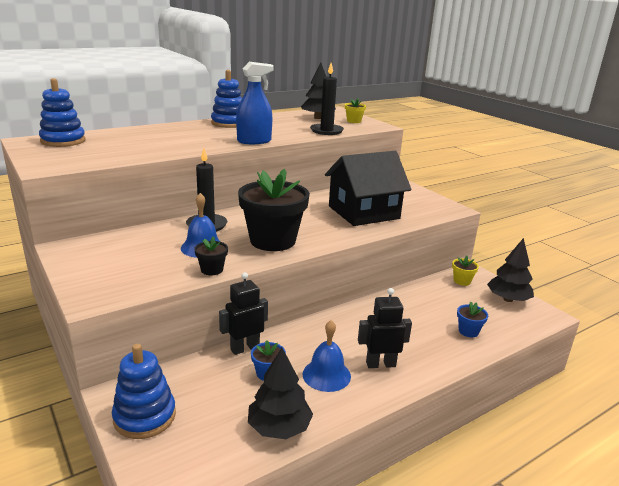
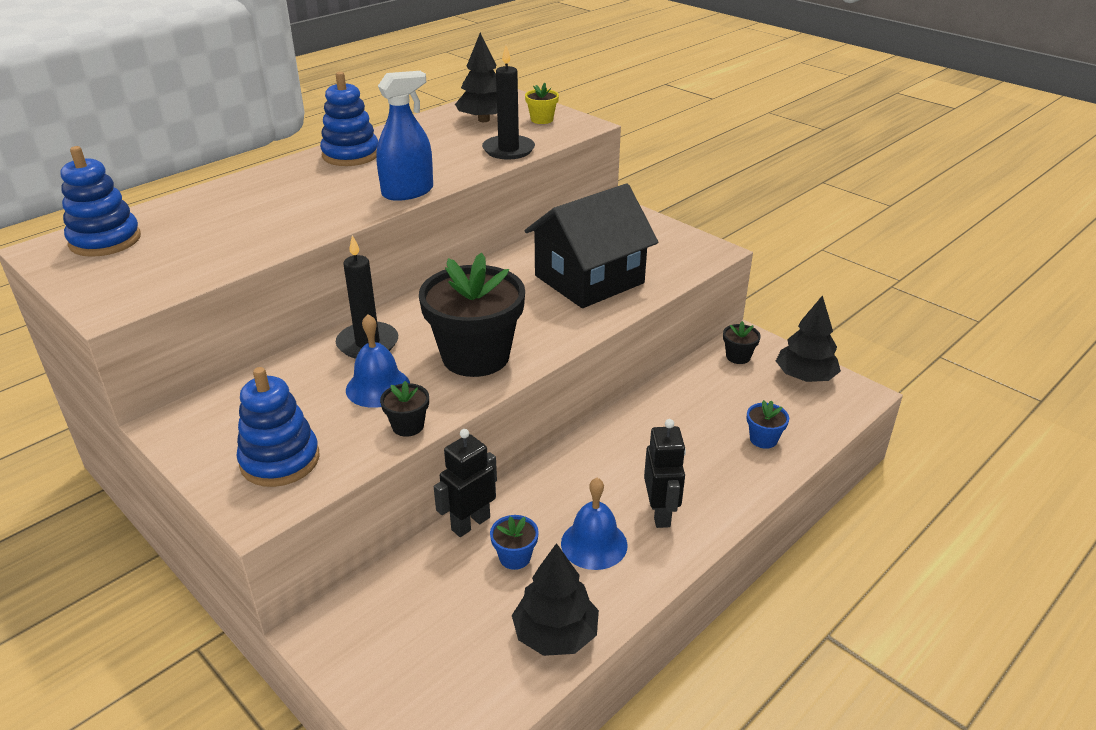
camera: 10 degrees left, 10 degrees up
blue stacking toy [112,344,176,439] -> blue stacking toy moved to [237,367,319,487]
black robot [358,288,412,368] -> black robot turned 105 degrees clockwise [644,419,686,528]
yellow flower pot [452,255,479,286] -> black flower pot [723,321,761,364]

